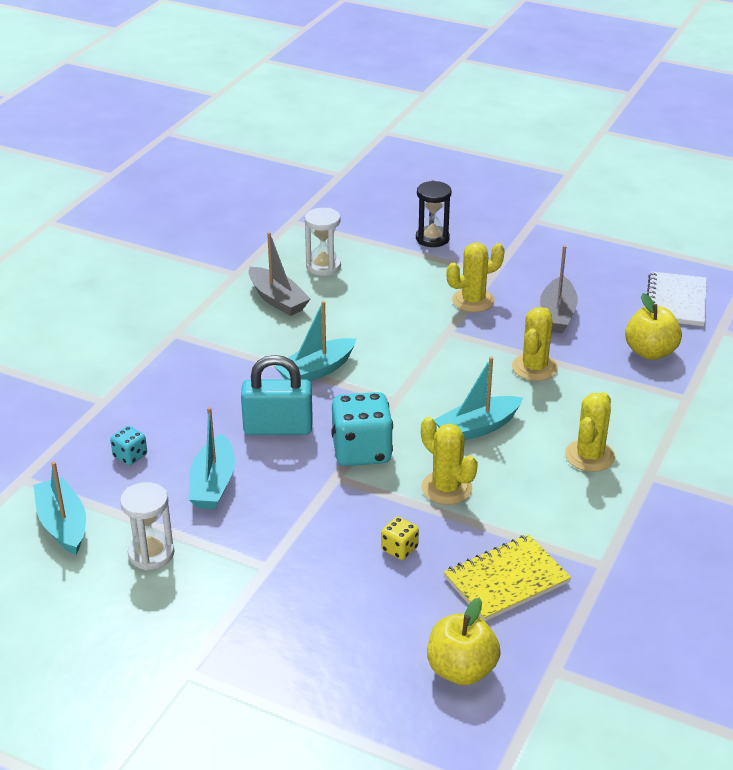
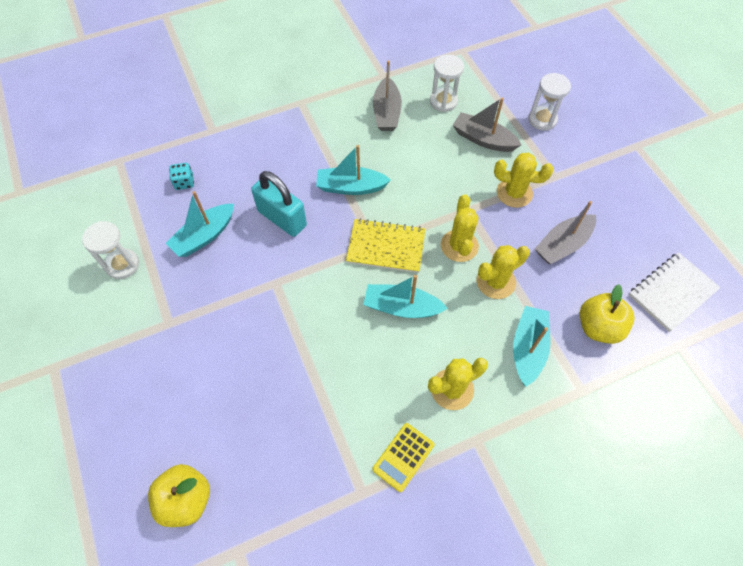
camera: 40 degrees right, 25 degrees up
turquoise boat [33,462,86,555] -> turquoise boat moved to [513,306,551,387]
turquoise dice [331,392,393,466] -> none
yellow dice [381,517,419,560] -> none
black hourglass [416,181,452,247] -> white hourglass [528,73,571,131]
yellow cactus [421,417,478,505] -> yellow cactus moved to [441,194,479,262]
yellow notebook [444,534,571,621] -> yellow notebook moved to [346,218,426,273]
none -> yellow calculator [372,423,434,492]
none -> grey boat [453,97,521,152]

